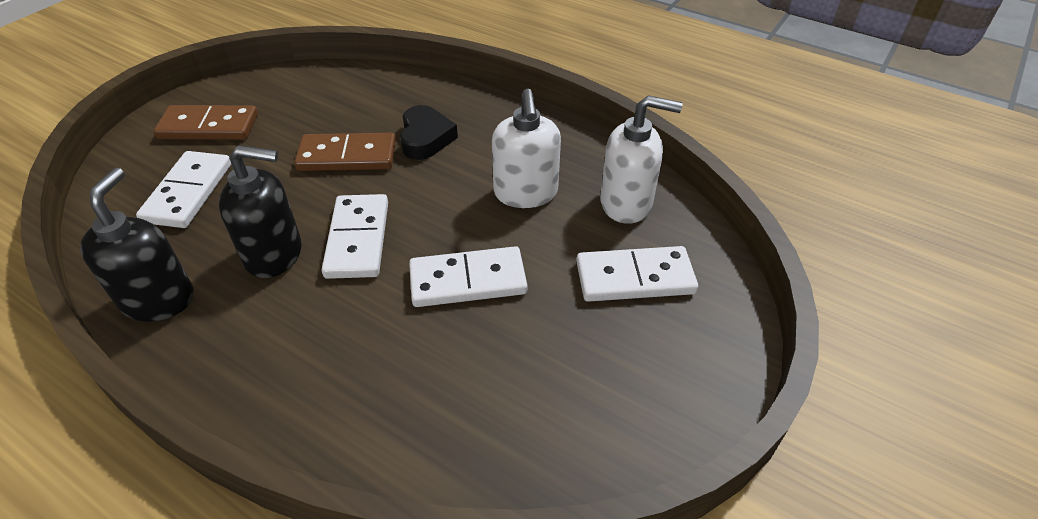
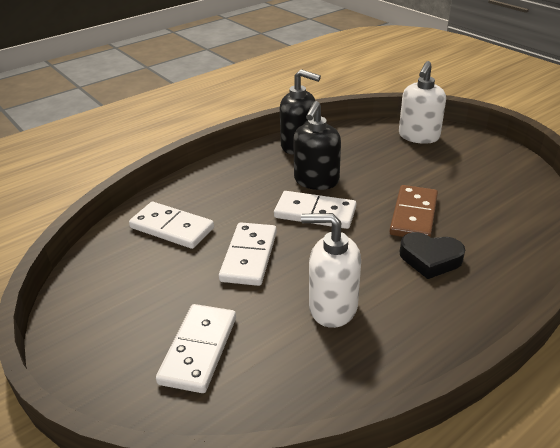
camera: 110 degrees right, 10 degrees down
white domino [136,151,231,228] -> white domino moved to [129,202,214,249]
brown domino [154,105,258,140] -> none
white soap dispenser [600,95,683,224] -> white soap dispenser moved to [399,61,446,144]

